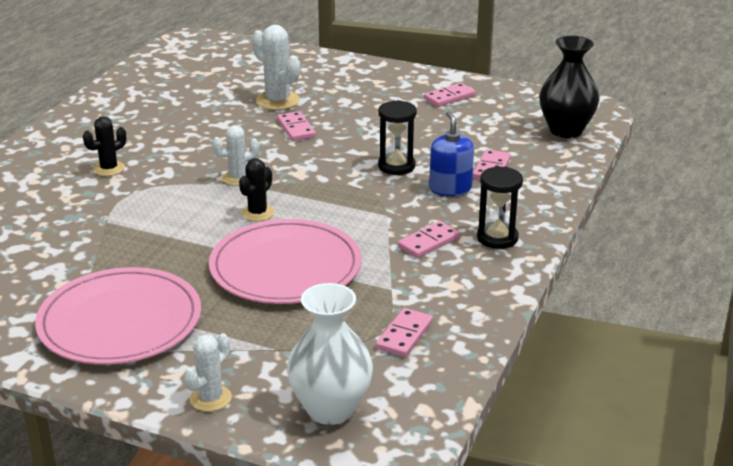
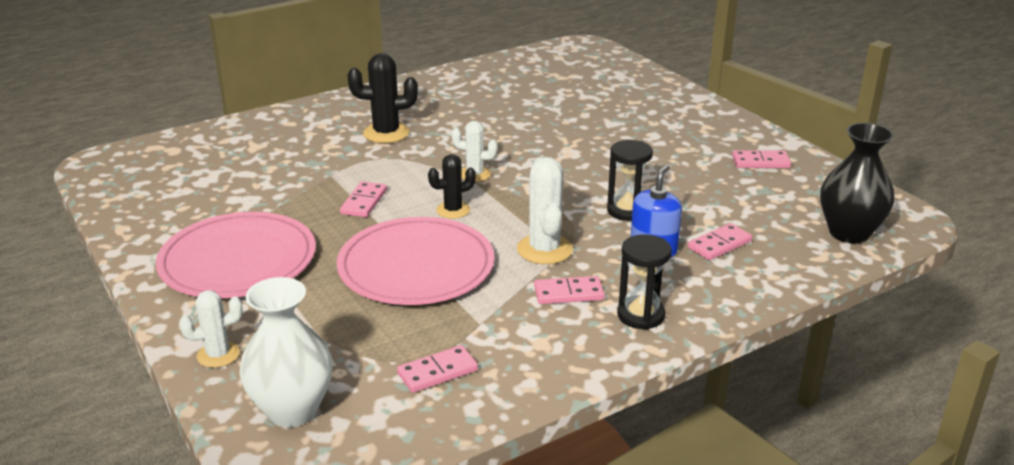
camera: 35 degrees right, 0 degrees up
black cactus [83,116,126,176] -> black cactus [348,53,418,143], size x1.55
white cactus [252,25,300,110] -> white cactus moved to [517,157,573,264]
pink domino [277,111,316,141] -> pink domino moved to [340,181,387,217]

